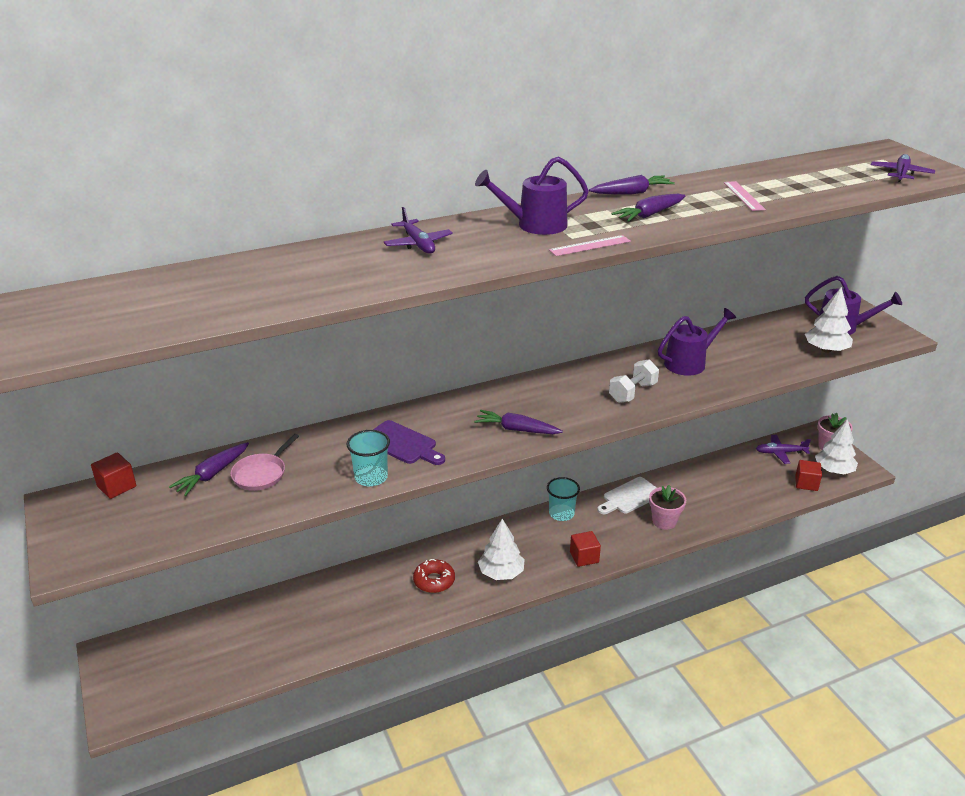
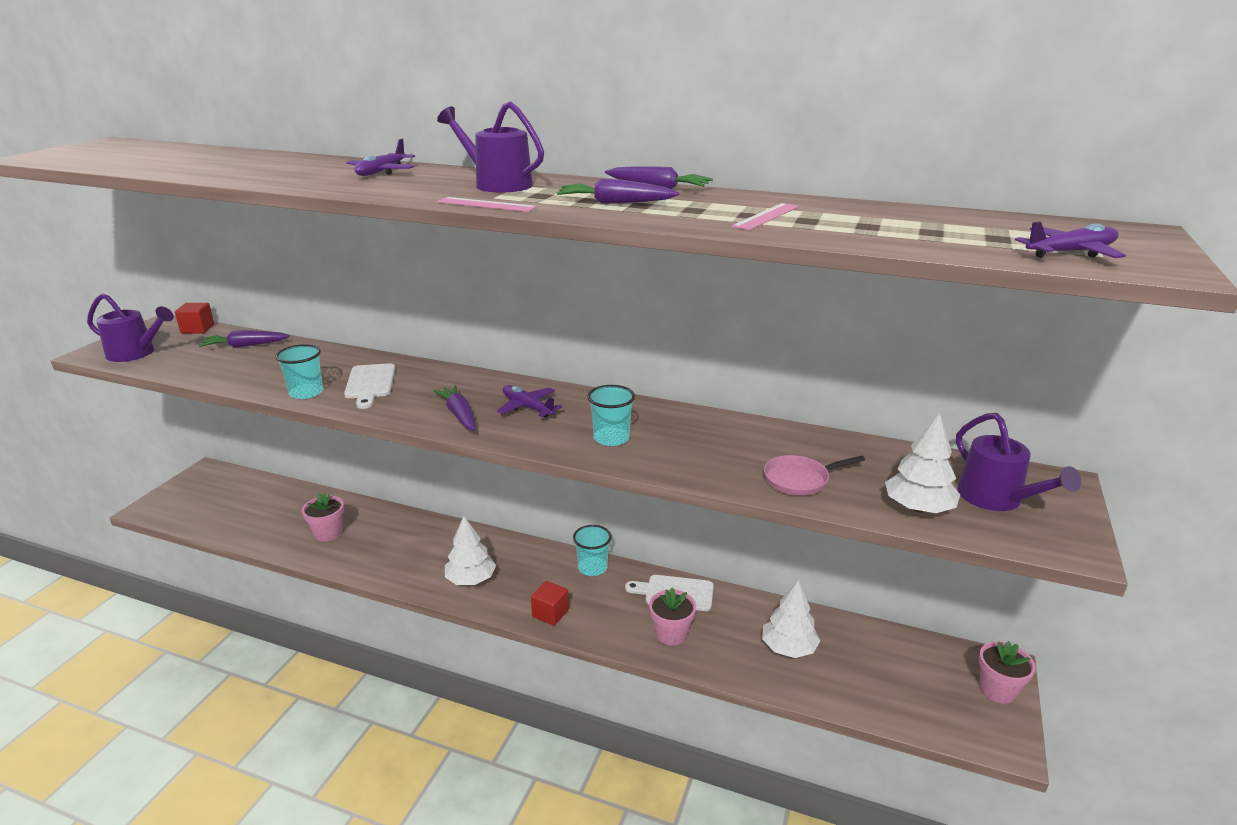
camera: 45 degrees right, 5 degrees down
pink pan [230,434,299,491] -> pink pan moved to [764,455,865,496]
purple cutting board [373,420,445,465] -> white cutting board [344,363,395,409]
red donut [413,559,455,593] -> none
white dumbbell [609,359,659,403] -> turquoise cup [588,385,635,446]
purple watering can [658,308,736,376] -> purple watering can moved to [87,293,174,362]
purple plane [756,435,811,464] -> purple plane moved to [497,385,563,417]
red cube [795,460,822,491] -> none
white tree [815,419,858,474] -> white tree moved to [762,580,820,658]
none -> pink flower pot [302,492,344,541]

